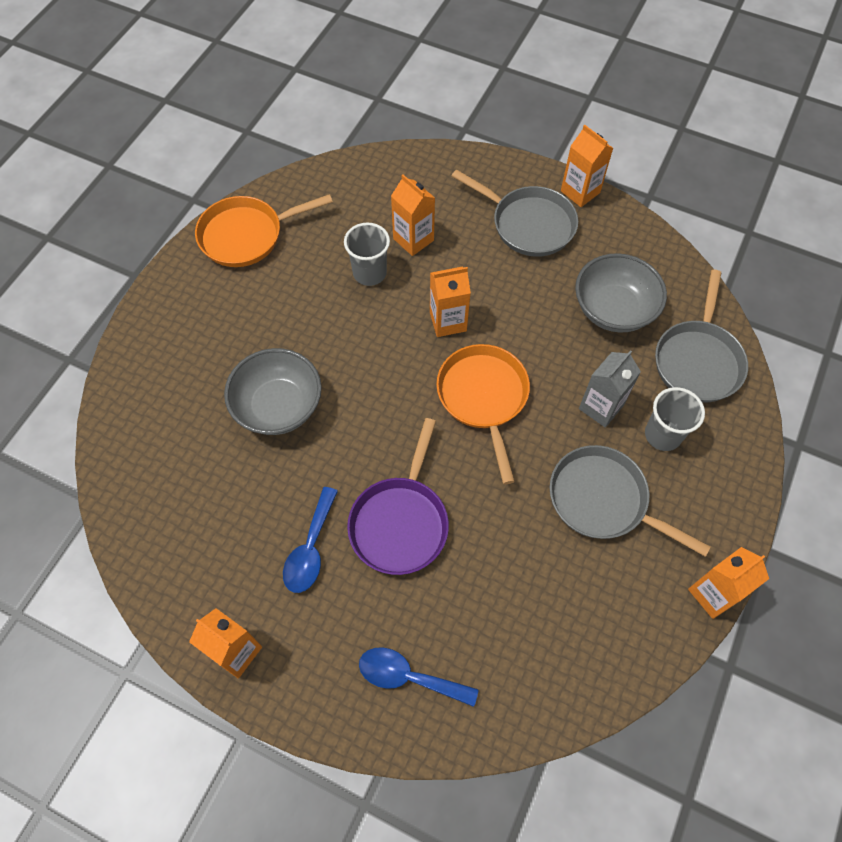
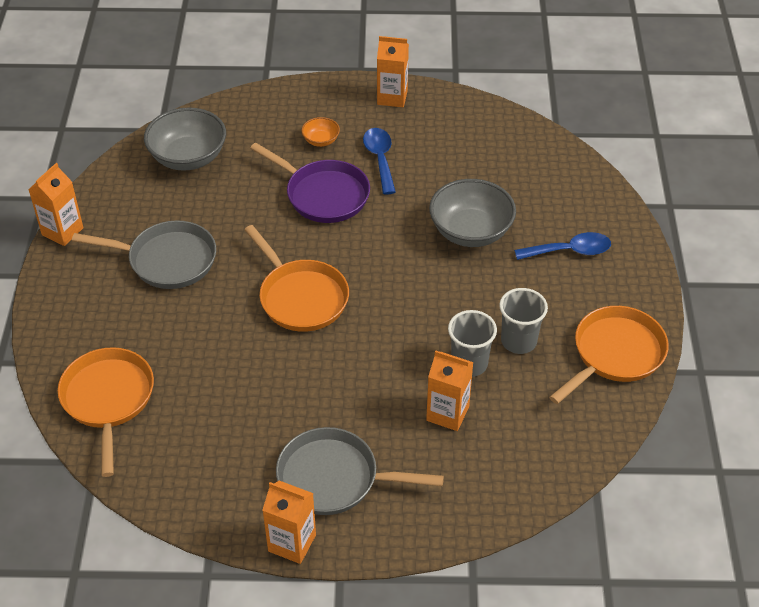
camera: 155 degrees right, 15 degrees down
purple pan [347,418,449,575] -> purple pan turned 135 degrees clockwise [250,143,370,223]
blue spoon [359,647,479,707] -> blue spoon moved to [514,232,611,260]
orange carton [430,267,471,337] -> none
grey bowl [575,253,667,332] -> grey bowl moved to [144,108,226,171]
grey carton [579,350,641,428] -> none
grey cup [645,387,705,451] -> grey cup moved to [499,288,548,354]
grey pan [655,270,748,403] -> orange pan [58,347,154,477]
none -> orange bowl [301,117,340,147]

